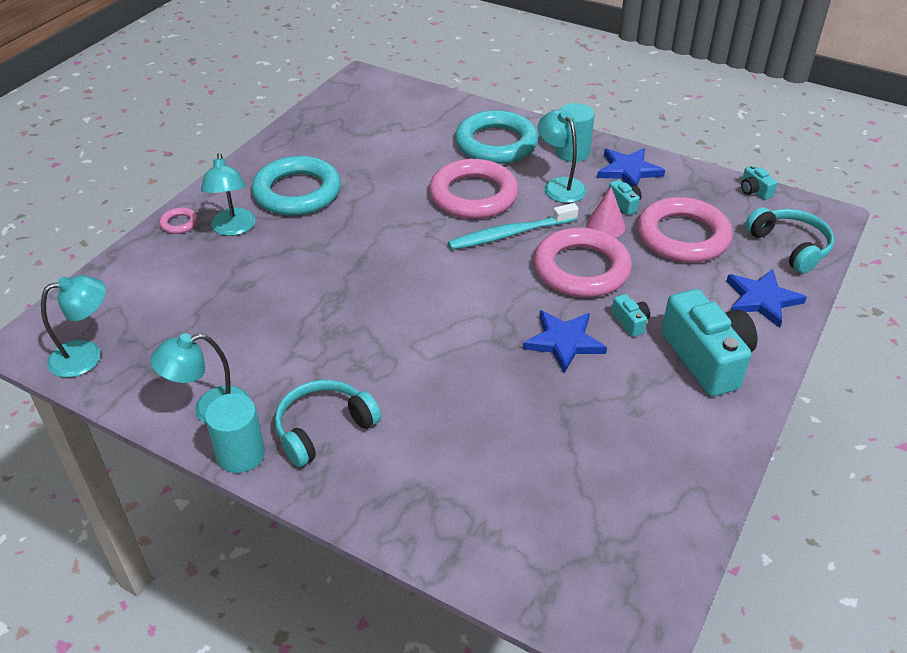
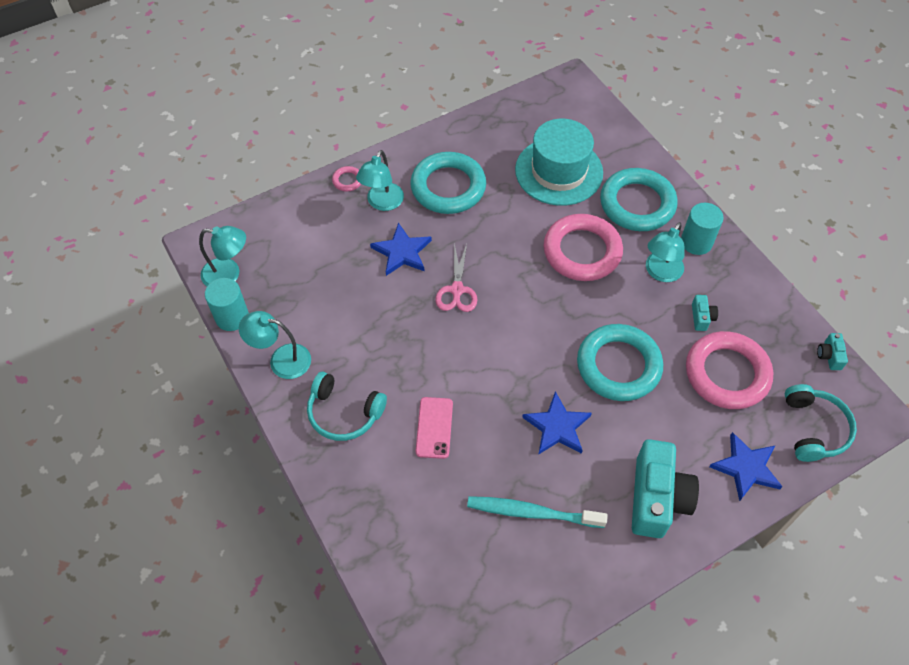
camera: 30 degrees right, 15 degrees up
turquoise cylinder [205,393,265,473] -> turquoise cylinder moved to [205,278,249,331]
turquoise headphones [275,380,381,467] -> turquoise headphones turned 150 degrees counterclockwise [307,372,387,441]
turquoise toothbrush [448,203,579,250] -> turquoise toothbrush moved to [467,496,608,528]
pink ring [534,227,632,298] -> turquoise ring [577,324,663,401]
turquoise lamp [538,110,587,203] -> turquoise lamp turned 150 degrees counterclockwise [646,222,685,282]
pink cone [586,187,625,237] -> none
blue star [597,148,665,186] -> blue star moved to [370,223,432,276]
turquoise camera [612,294,650,337] -> none
none -> pink phone [416,397,453,459]
none -> pink scissors [435,243,477,312]
none -> turquoise hat [515,119,603,206]

